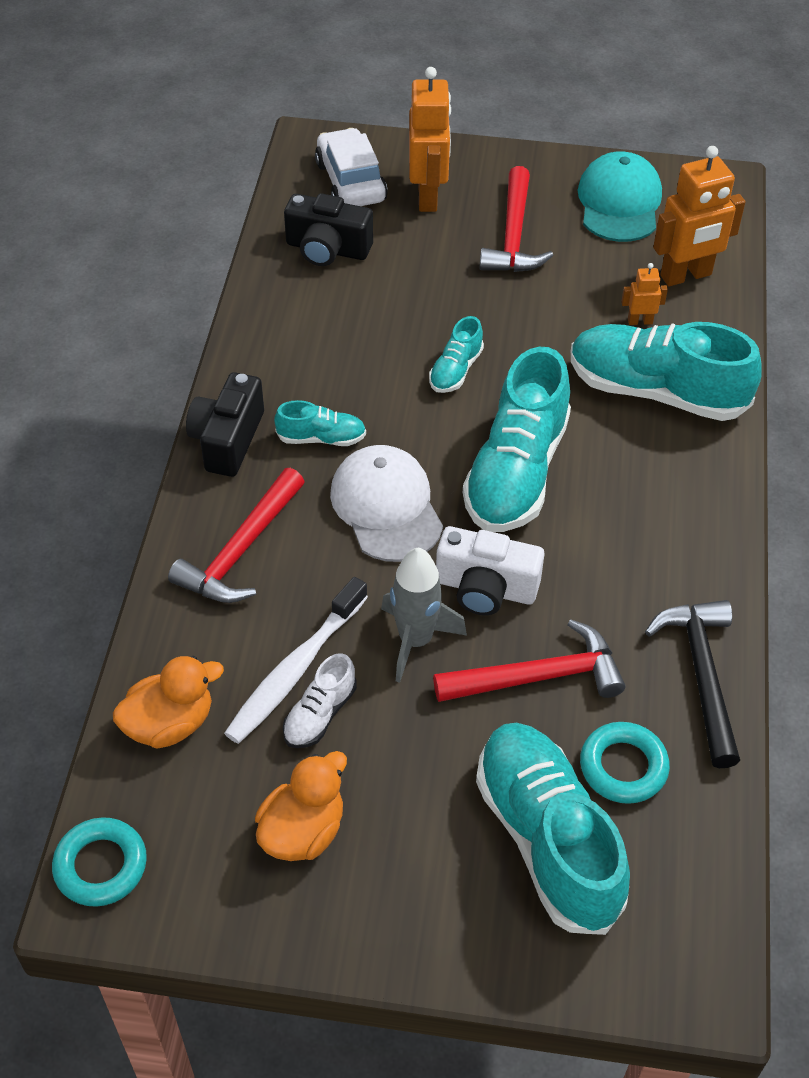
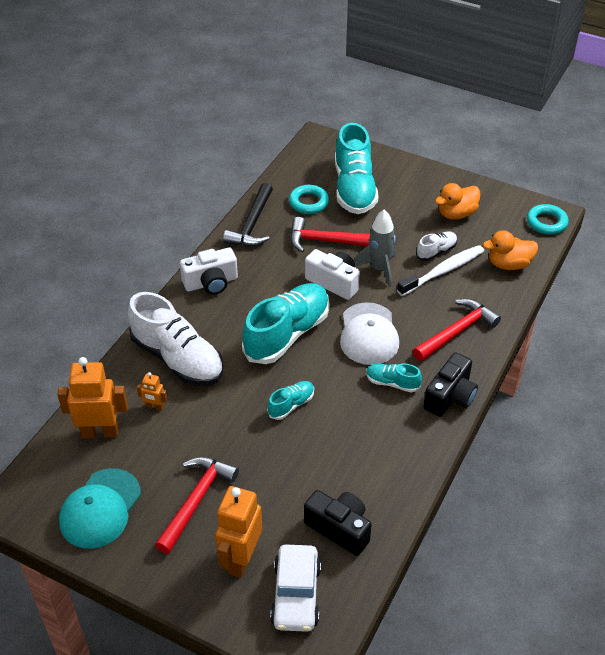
camera: 160 degrees left, 5 degrees down
turquoise shoe [571,322,762,421] -> white shoe [128,292,223,386]
none -> white camera [180,248,238,295]

